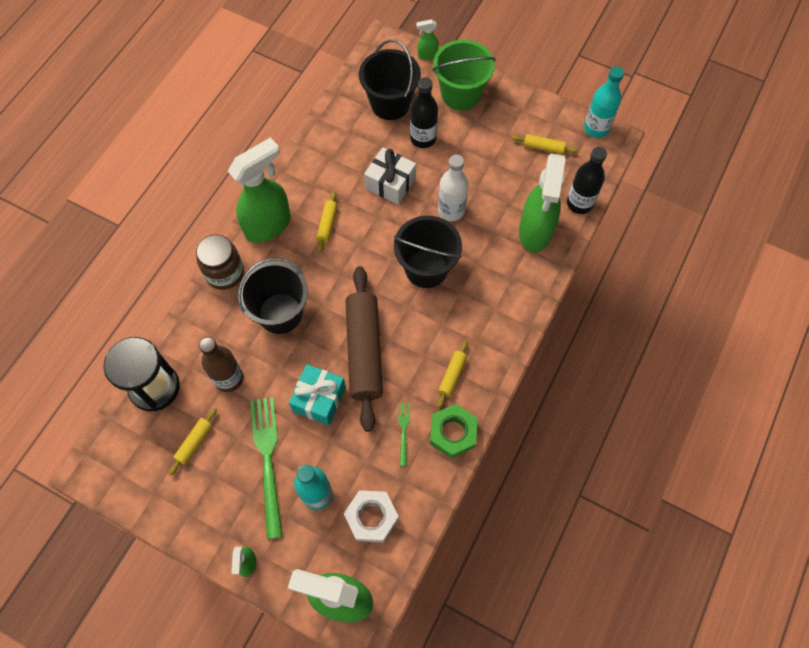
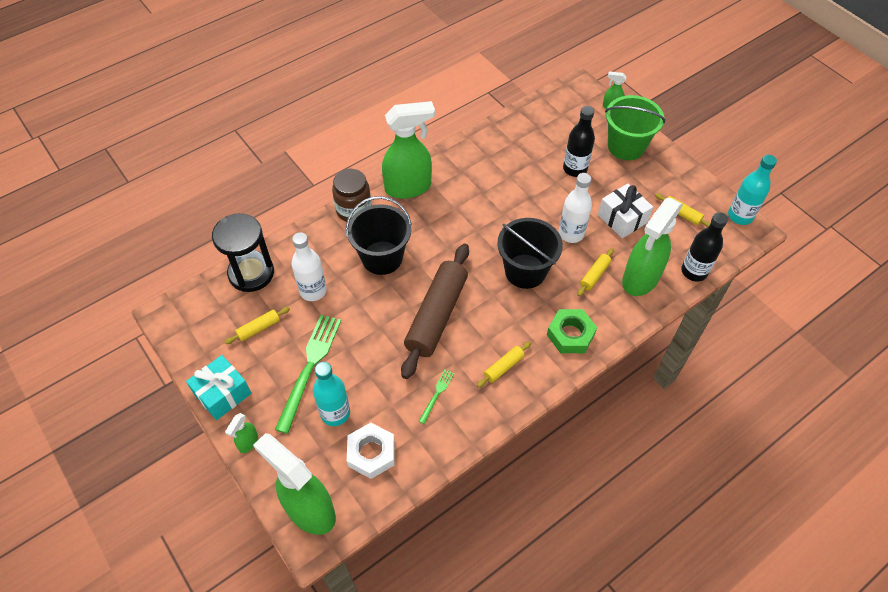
camera: 25 degrees right, 10 degrees down
brown bottle [199,337,244,392] -> white bottle [292,232,327,301]
turquoise gift [289,364,346,425] -> turquoise gift moved to [186,355,251,420]
yellow rolling pin [316,191,338,253] -> yellow rolling pin moved to [577,248,614,296]
black bucket [359,40,421,120] -> none
white gift [364,147,416,205] -> white gift moved to [598,184,653,238]
green nut [430,404,478,459] -> green nut moved to [547,309,597,353]

